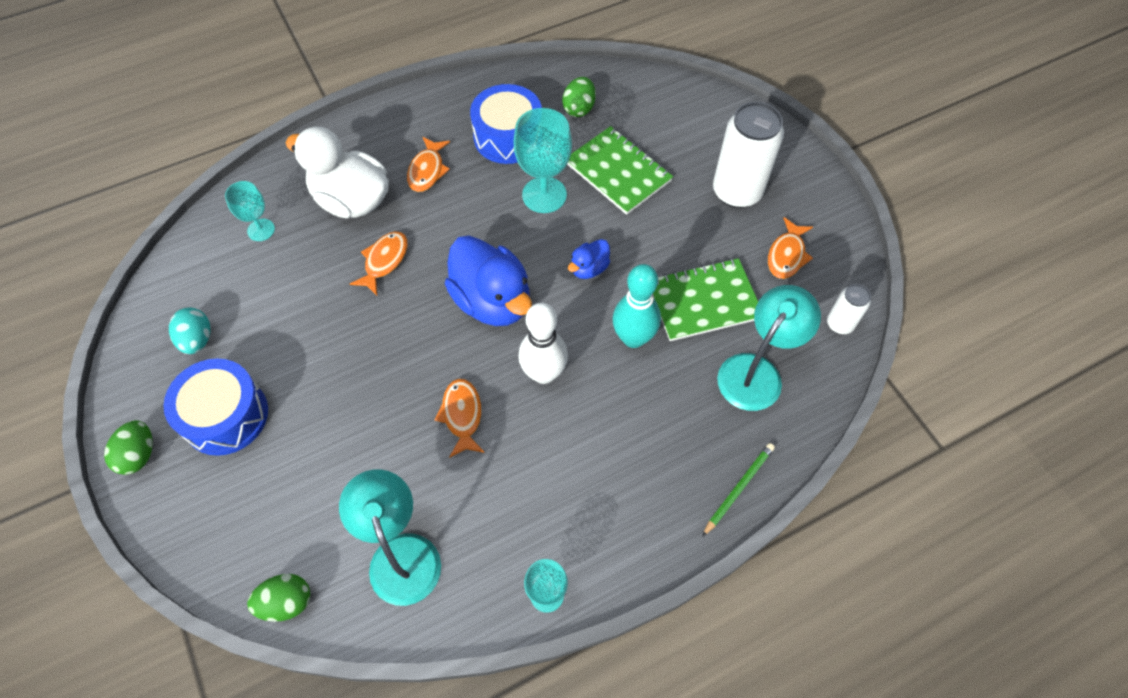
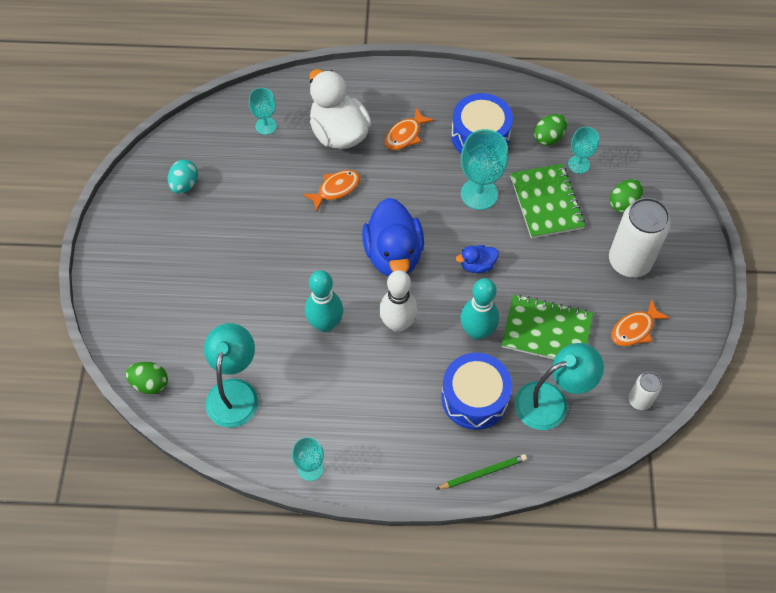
camera: 30 degrees right, 0 degrees up
green egg [104,420,153,475] -> green egg moved to [610,179,643,213]
blue drum [164,358,268,456] -> blue drum moved to [441,353,512,430]
orange fish [435,379,485,458] -> turquoise bowling pin [305,270,343,332]
none -> turquoise goblet [568,127,599,174]

